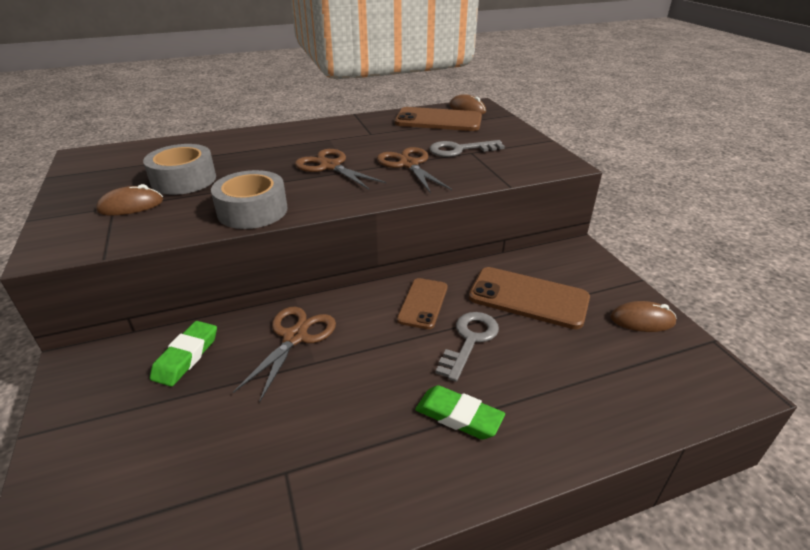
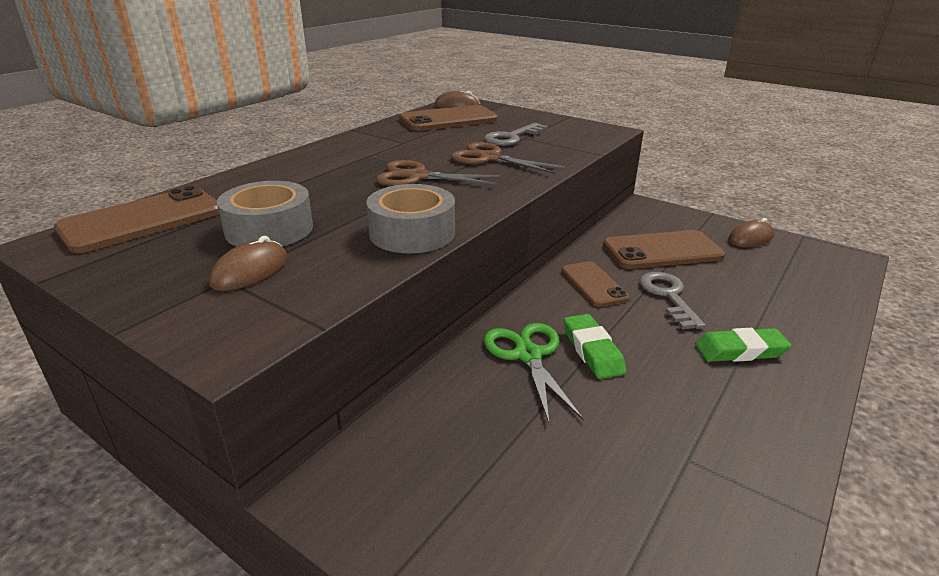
camera: 35 degrees left, 5 degrees down
green eraser [150,321,217,386] -> green eraser moved to [564,314,626,379]
brown scissors [233,307,336,403] -> green scissors [484,323,584,423]
none -> brown phone [54,186,219,253]

